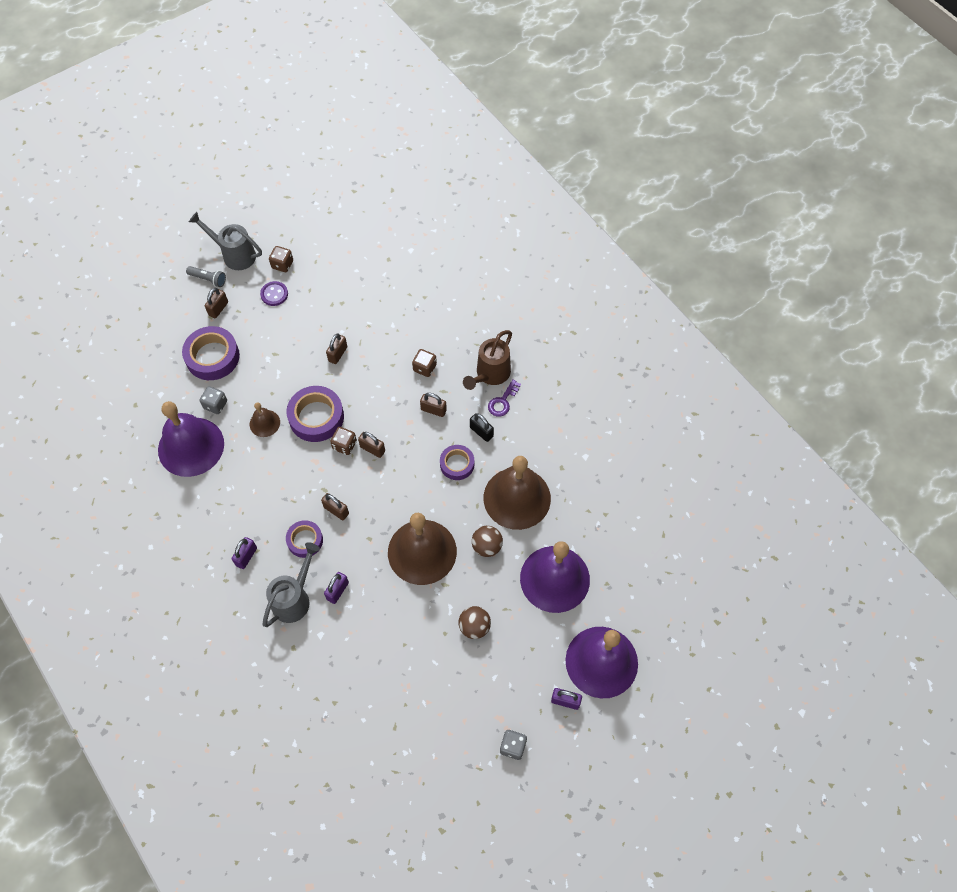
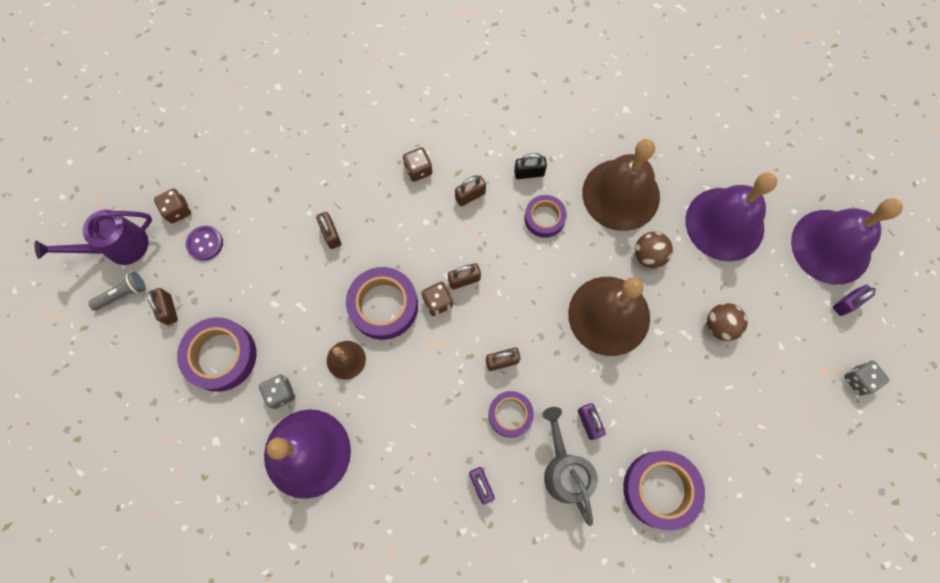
camera: 50 degrees left, 10 degrees up
grey watering can [189,212,262,270] -> purple watering can [35,209,152,265]
brown watering can [463,330,512,390] -> none
purple key [488,379,521,417] -> none
none -> purple tape [623,451,705,531]

